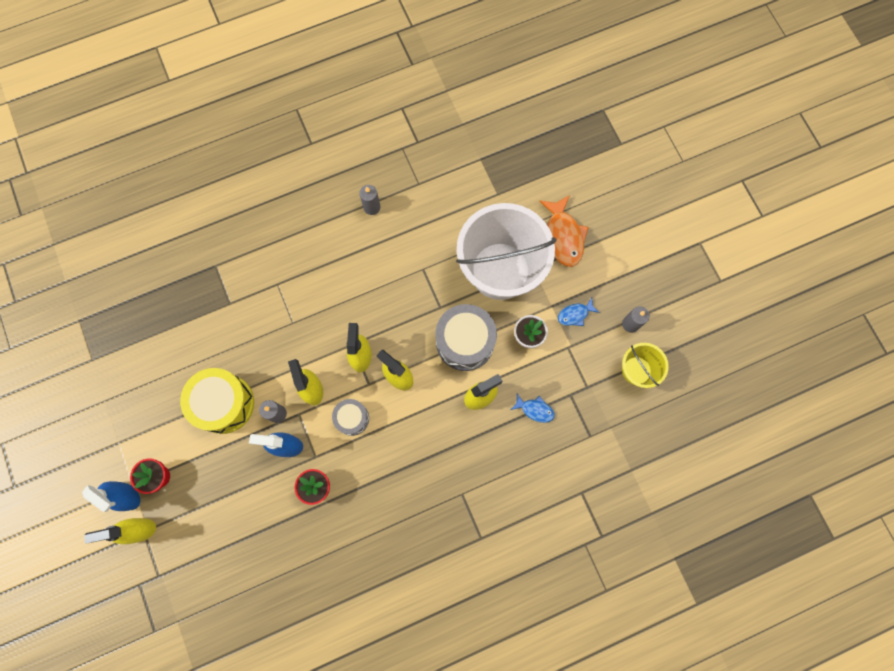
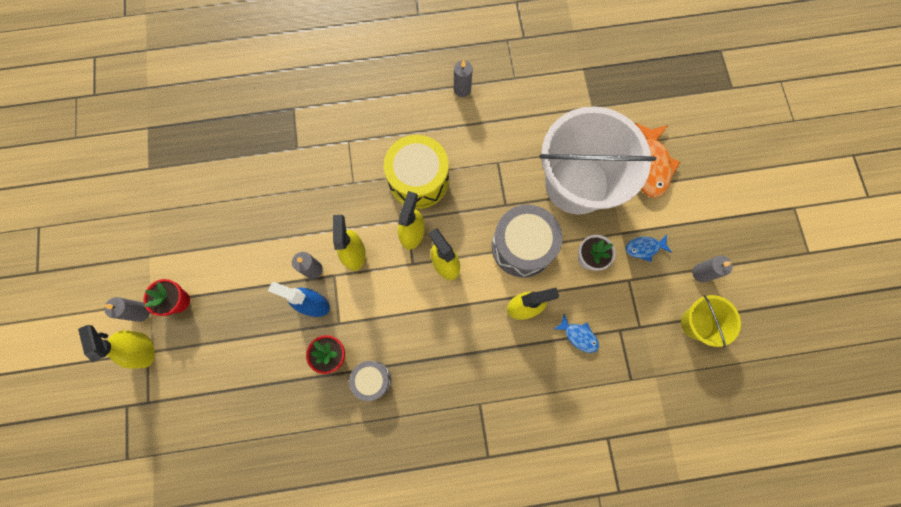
camera: 15 degrees right, 0 degrees up
blue spray bottle [82,481,140,512] -> grey candle [103,297,150,322]
yellow spray bottle [84,518,156,544] -> yellow spray bottle turned 60 degrees clockwise [78,325,155,369]
yellow drum [180,368,254,434] -> yellow drum moved to [384,135,449,209]
grey drum [332,399,369,436] -> grey drum moved to [349,361,391,401]

